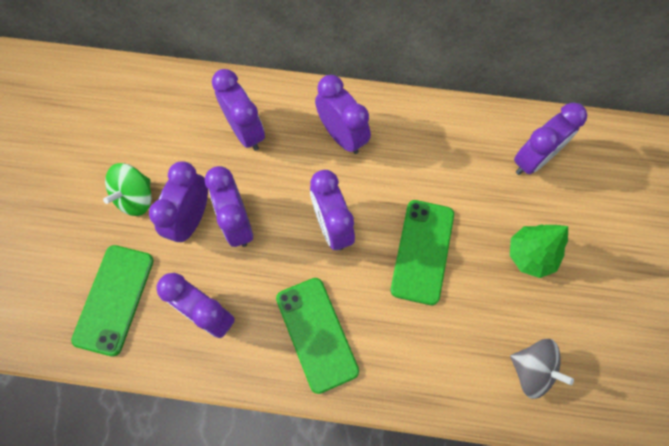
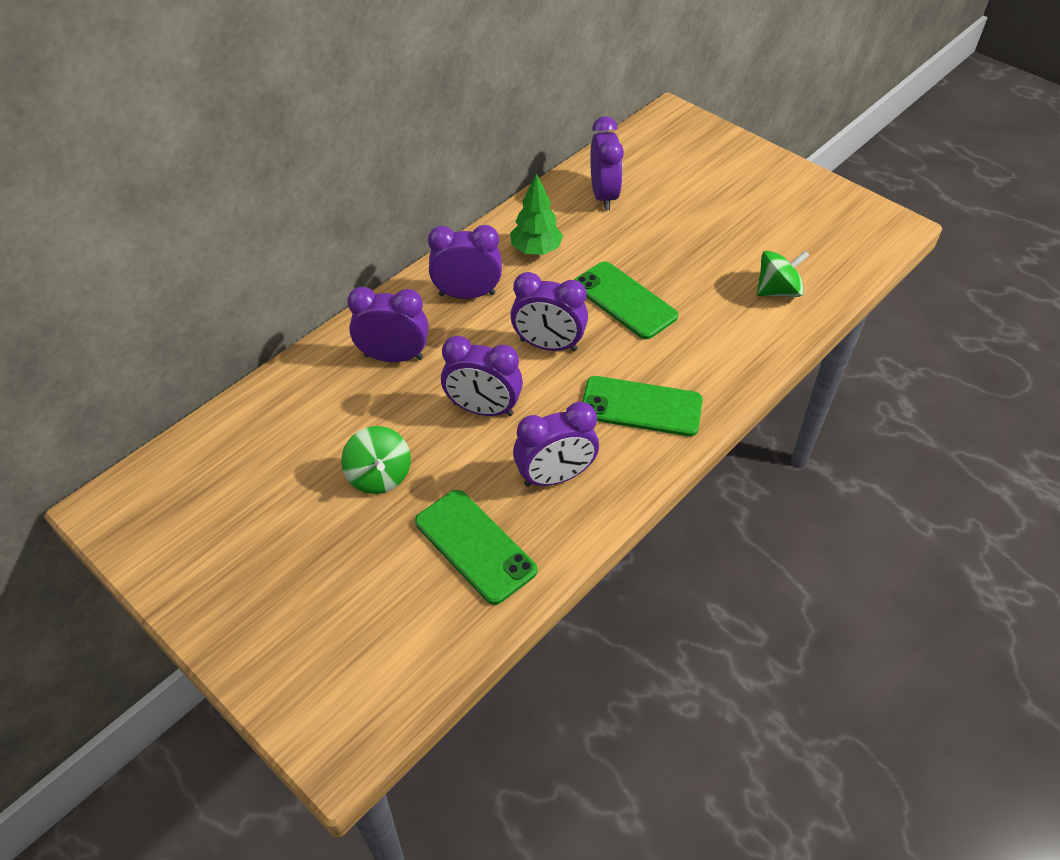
camera: 55 degrees left, 20 degrees down
purple clock [149,161,208,242] -> none
green tree [510,224,568,278] -> green tree moved to [510,173,563,255]
grey spinning top [510,339,574,399] -> green spinning top [757,251,809,297]

